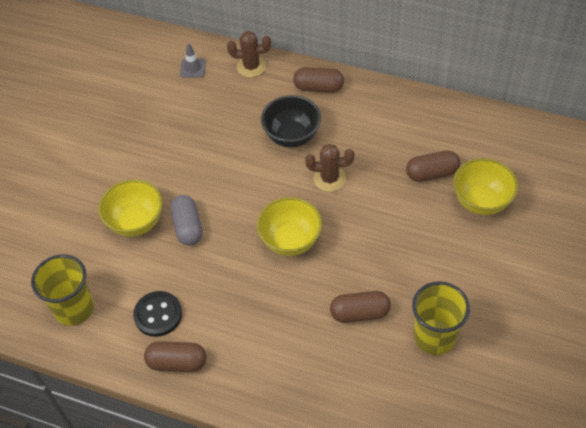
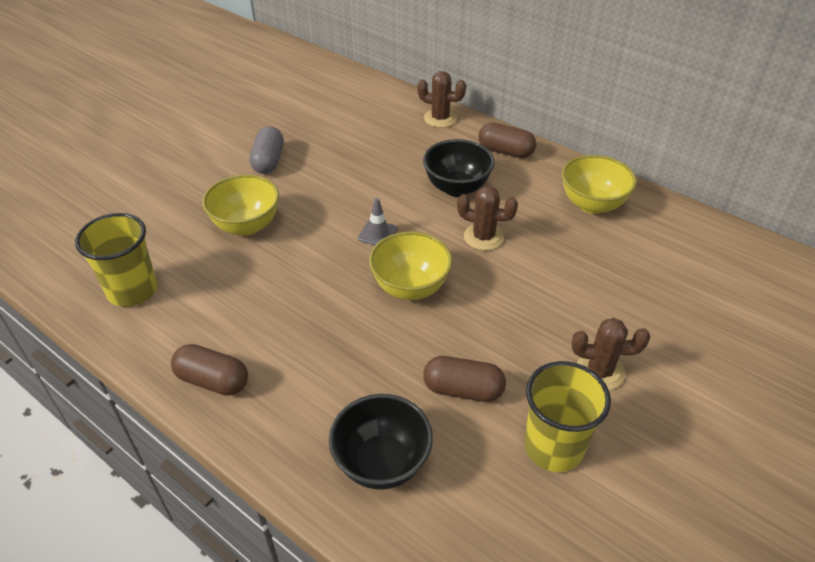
camera: 15 degrees right, 10 degrees down
black button [133,291,182,337] -> none
grey capsule [170,195,203,246] -> grey capsule moved to [250,127,284,174]
grey traffic cone [180,43,206,77] -> grey traffic cone moved to [358,198,398,245]
brown capsule [406,150,460,182] -> none
yellow bowl [453,158,518,215] -> yellow bowl moved to [562,155,637,214]
none -> black bowl [329,394,433,490]
none -> brown cactus [572,318,650,390]

